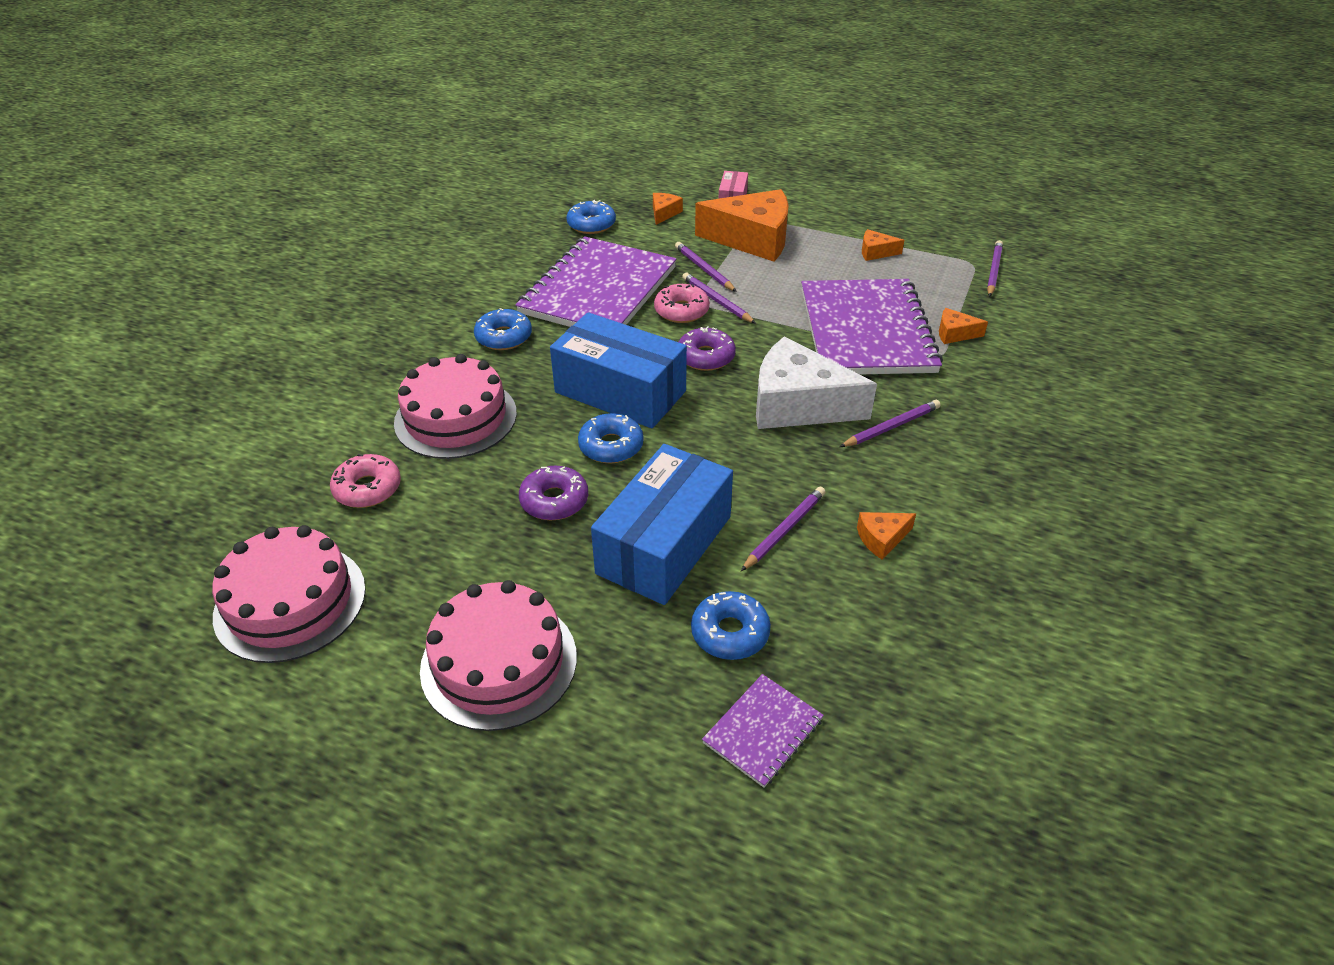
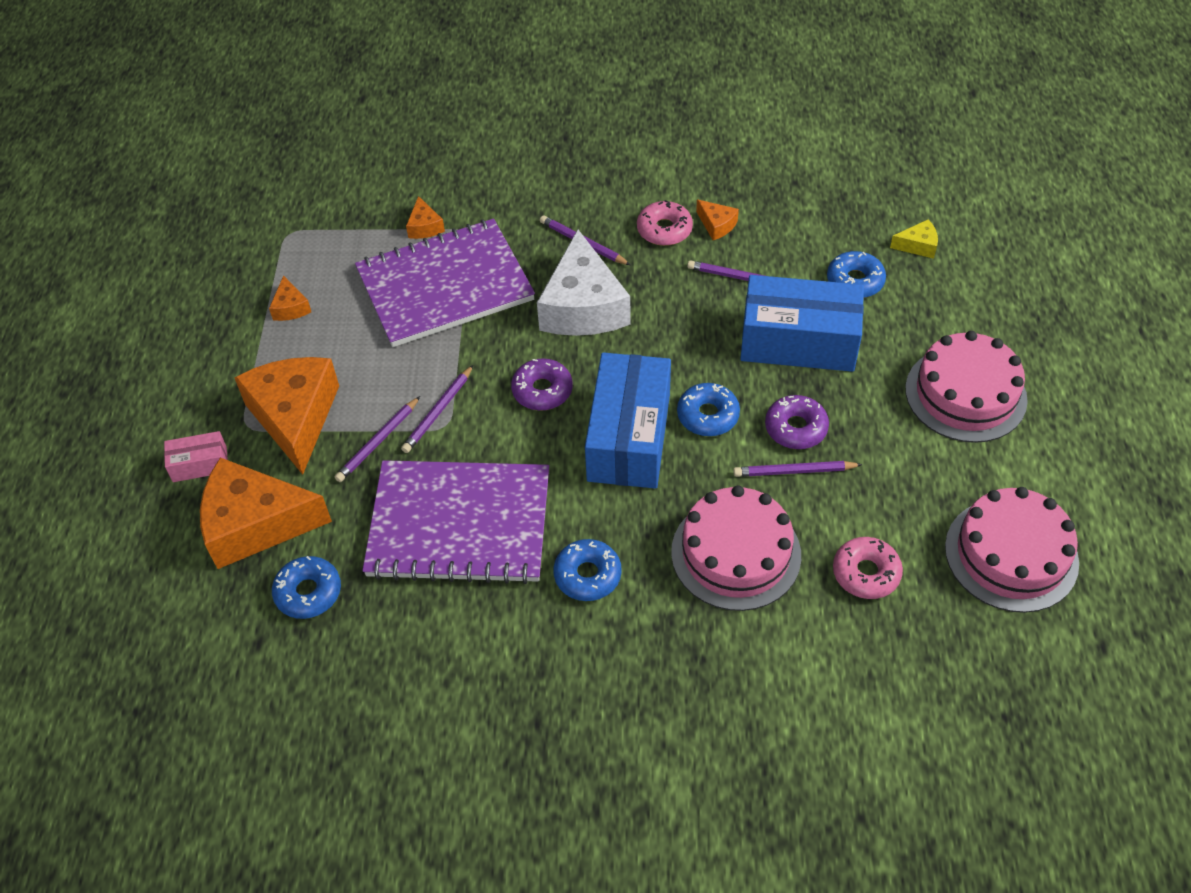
camera: 110 degrees left, 10 degrees up
orange cheese [653,193,683,225] -> orange cheese [200,458,332,569], size x2.33
pink donut [654,284,710,323] -> pink donut moved to [637,200,693,246]
purple notebook [702,674,824,788] -> yellow cheese [890,219,938,259]
purple pencil [987,240,1003,297] -> purple pencil moved to [733,461,863,477]

